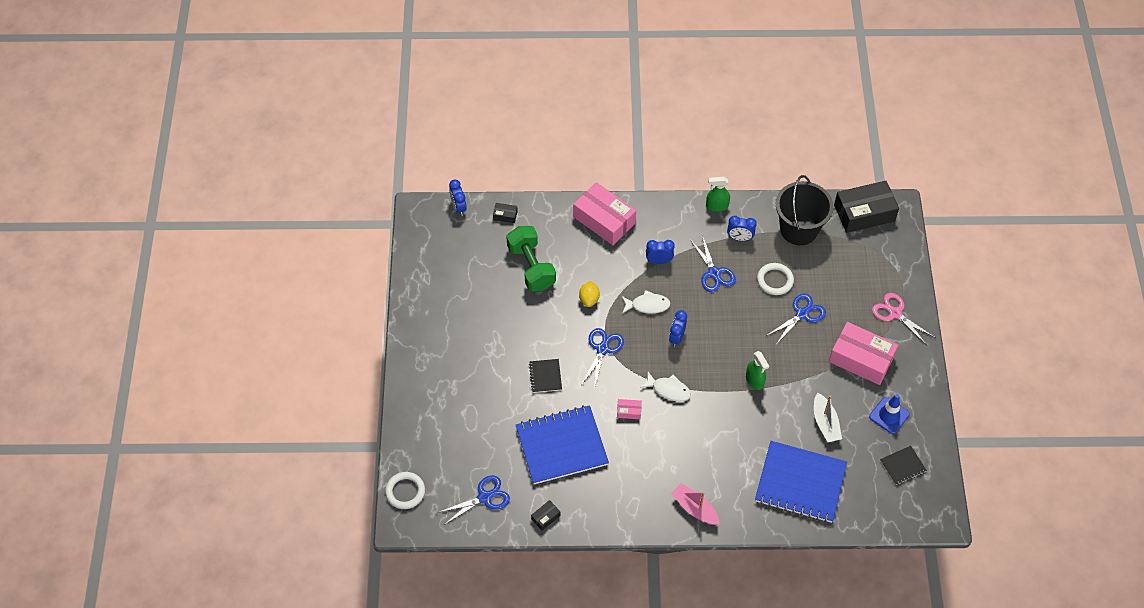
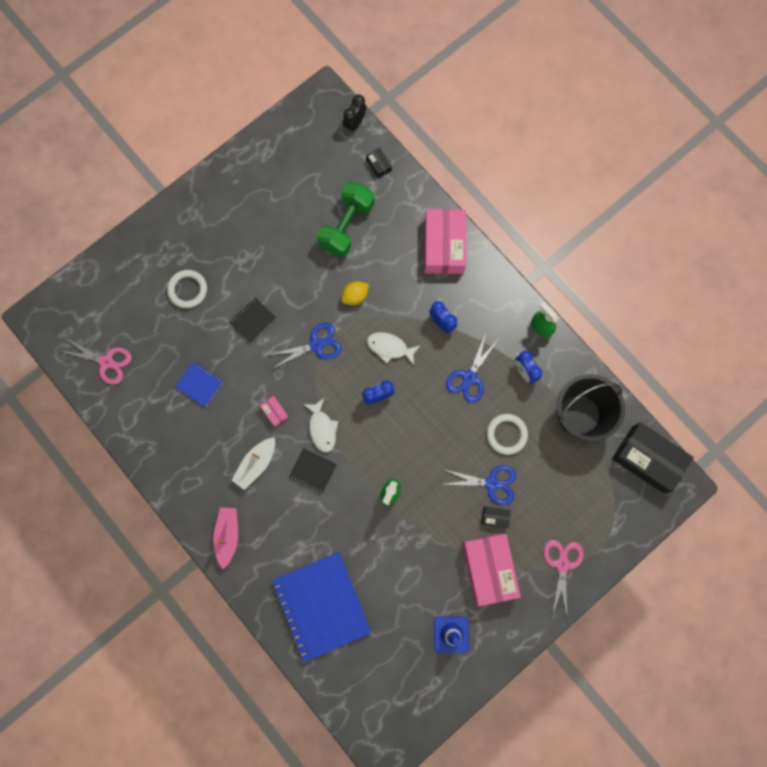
camera: 50 degrees right, 20 degrees up
white ring [385,472,425,509] -> white ring moved to [167,270,207,308]
blue scissors [437,475,510,525] -> pink scissors [61,337,131,384]
blue clock [449,179,467,216] -> black clock [343,95,366,133]
blue notebook [516,405,609,484] -> blue notebook [175,361,223,407], size x0.46
black box [531,500,561,531] -> black box moved to [482,506,511,528]
white fish [622,290,671,314] -> white fish turned 150 degrees clockwise [367,332,421,365]
white boat [814,392,842,442] -> white boat moved to [232,437,275,490]
black notebook [880,446,927,485] -> black notebook moved to [289,448,337,493]

